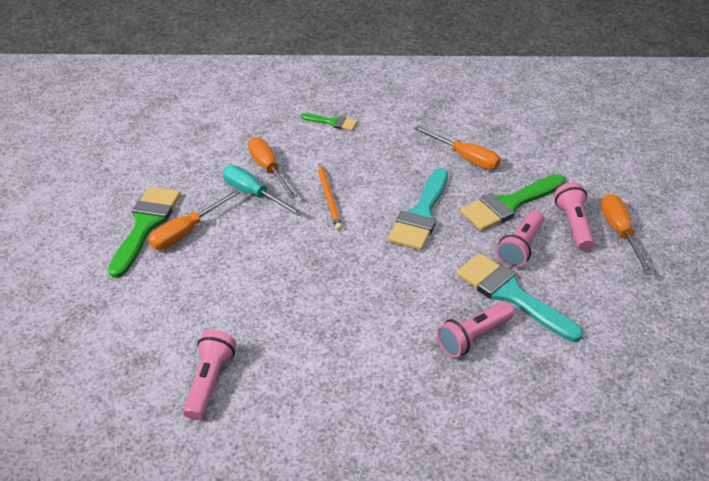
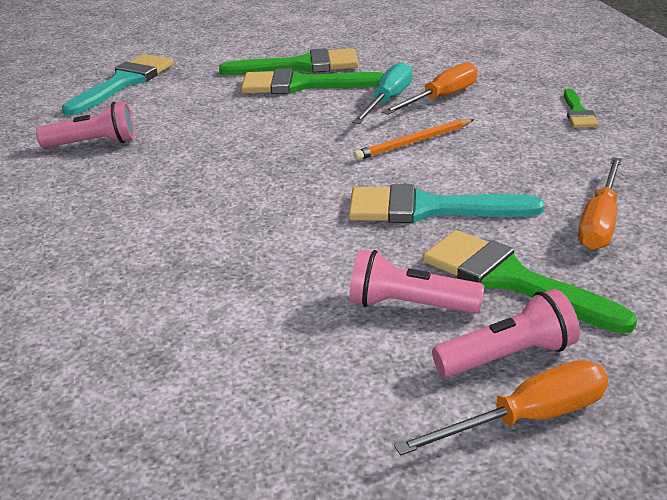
camera: 75 degrees right, 10 degrees down
orange screwdriver [148,190,240,250] -> green brush [241,68,384,94]
pink flashlight [437,301,514,358] -> none
turquoise brush [456,253,583,342] -> turquoise brush moved to [62,54,174,116]

